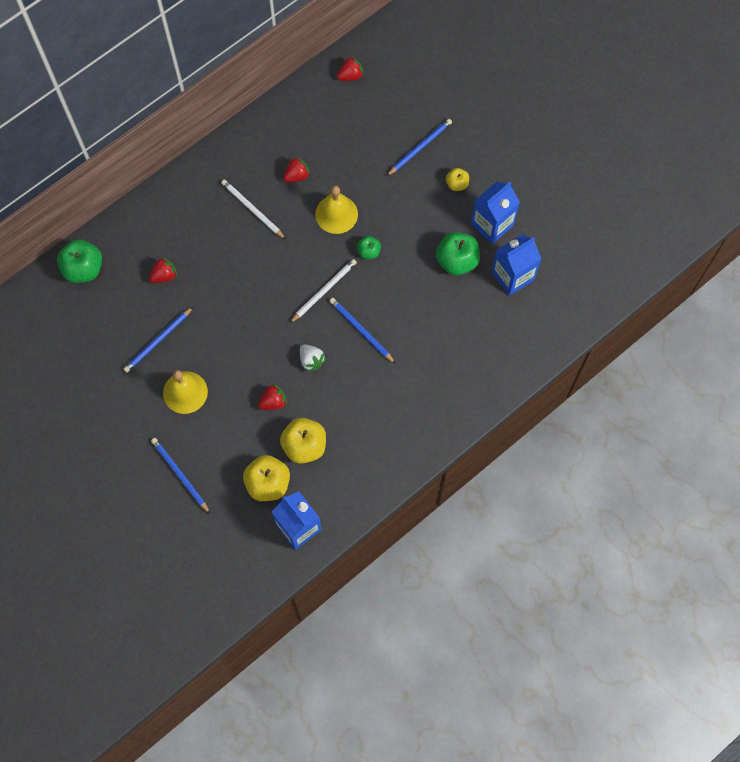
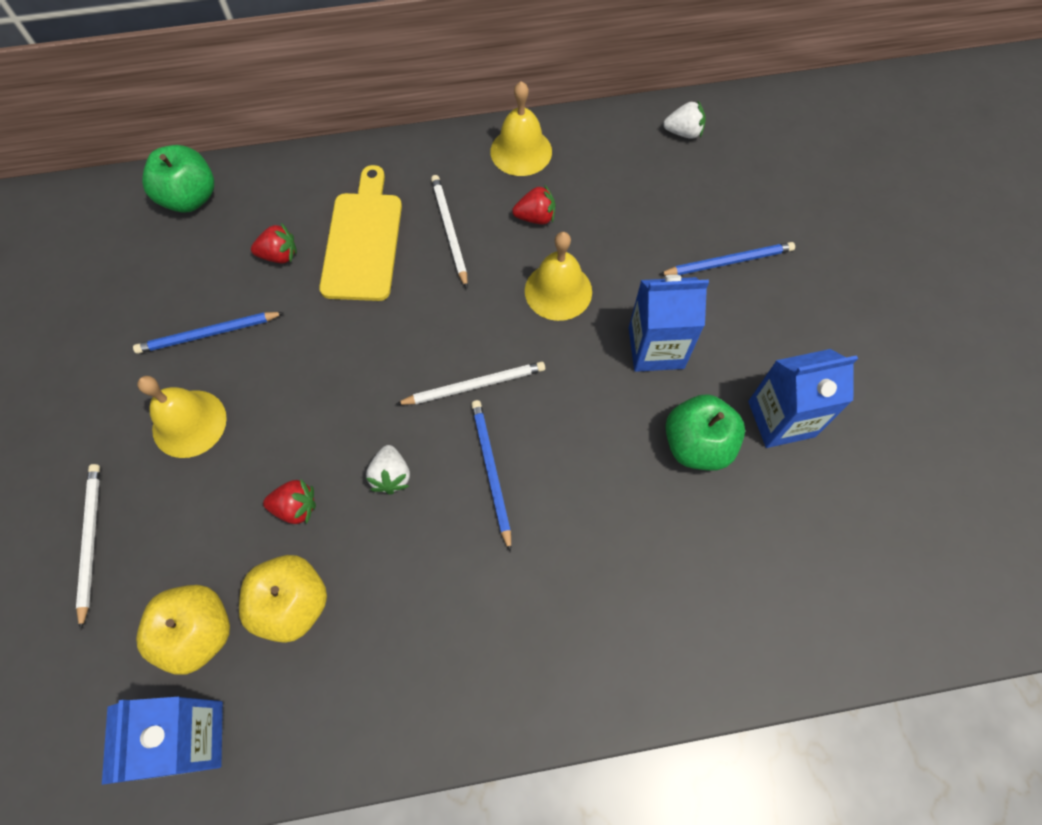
camera: 30 degrees right, 5 degrees down
blue pencil [151,438,210,514] -> white pencil [76,464,100,630]
red strawberry [337,56,364,81] -> white strawberry [663,101,706,139]
green apple [357,236,381,259] -> none
yellow apple [446,168,469,191] -> none
blue carton [492,234,541,296] -> blue carton moved to [629,275,709,372]
none -> yellow cutting board [319,165,402,301]
none -> yellow bell [490,81,552,176]

